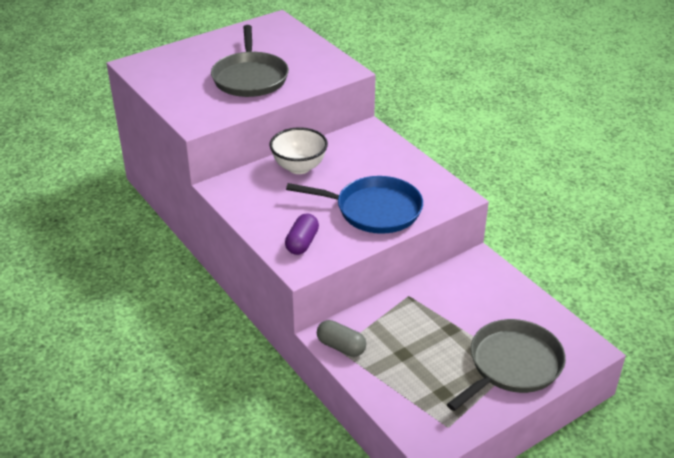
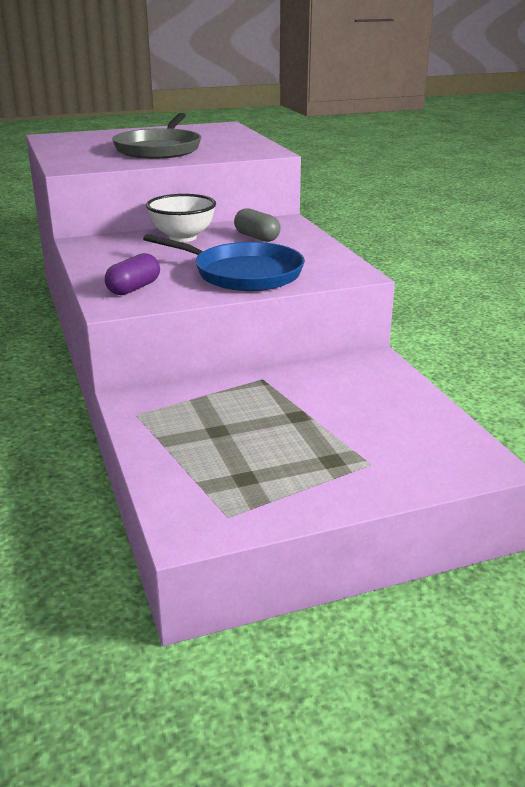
camera: 15 degrees right, 10 degrees down
grey capsule [317,320,366,357] -> grey capsule moved to [234,208,281,242]
grey pan [447,319,566,411] -> none

